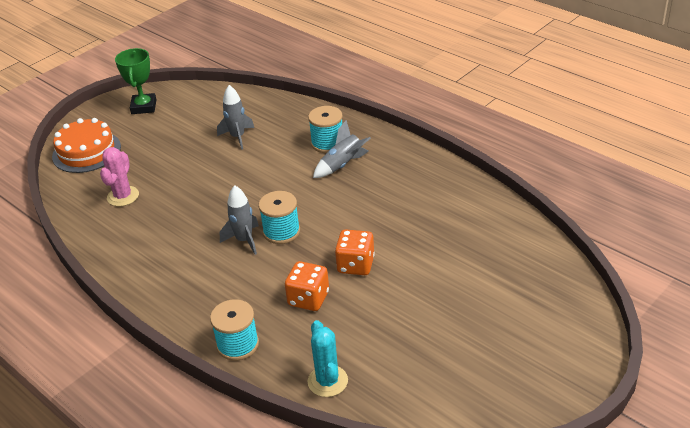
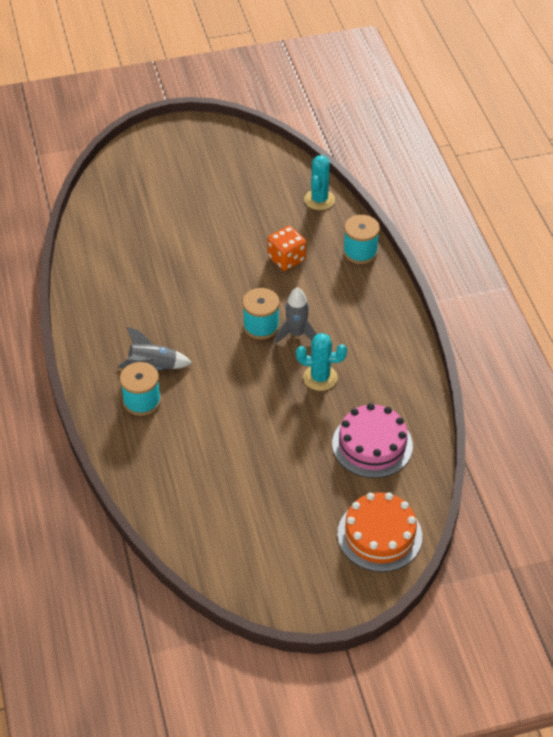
camera: 150 degrees left, 10 degrees up
pink cactus [100,147,139,206] -> pink cake [332,403,413,478]
green trophy [115,48,156,114] -> none
grey rocket [217,85,254,150] -> none
orange dice [335,229,375,275] -> none
none -> turquoise cactus [296,333,347,391]

